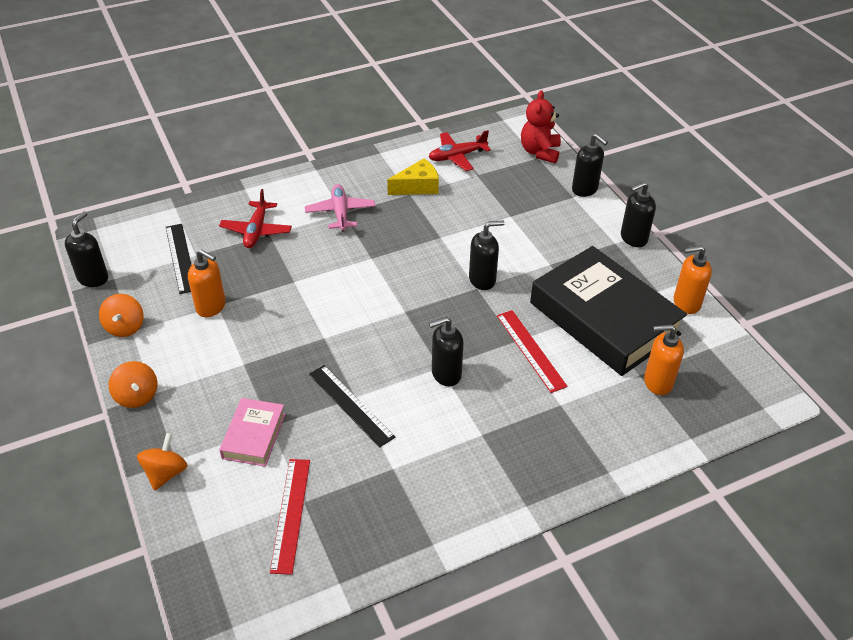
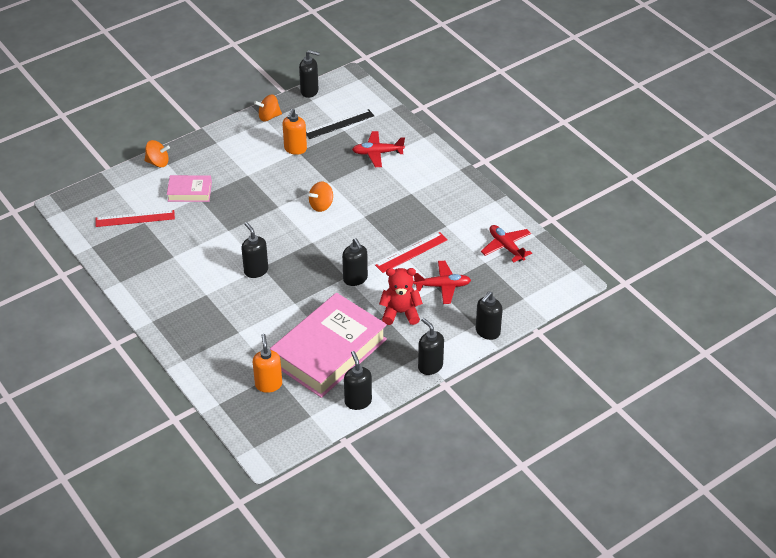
camera: 80 degrees right, 0 degrees up
orange spinning top [109,361,157,408] -> orange spinning top moved to [309,182,333,212]
pink plane [305,184,375,232] -> none
black ruler [309,365,395,448] -> none
yellow cheese [387,158,439,195] -> none
red ruler [497,310,568,393] -> red ruler moved to [375,232,448,273]
red teddy bear [521,90,561,163] -> red teddy bear moved to [379,268,423,325]
black book [530,246,687,376] -> pink book [270,293,387,398]
orange soap dispenser [674,246,712,314] -> black soap dispenser [344,351,372,410]
none -> red plane [413,261,471,304]

